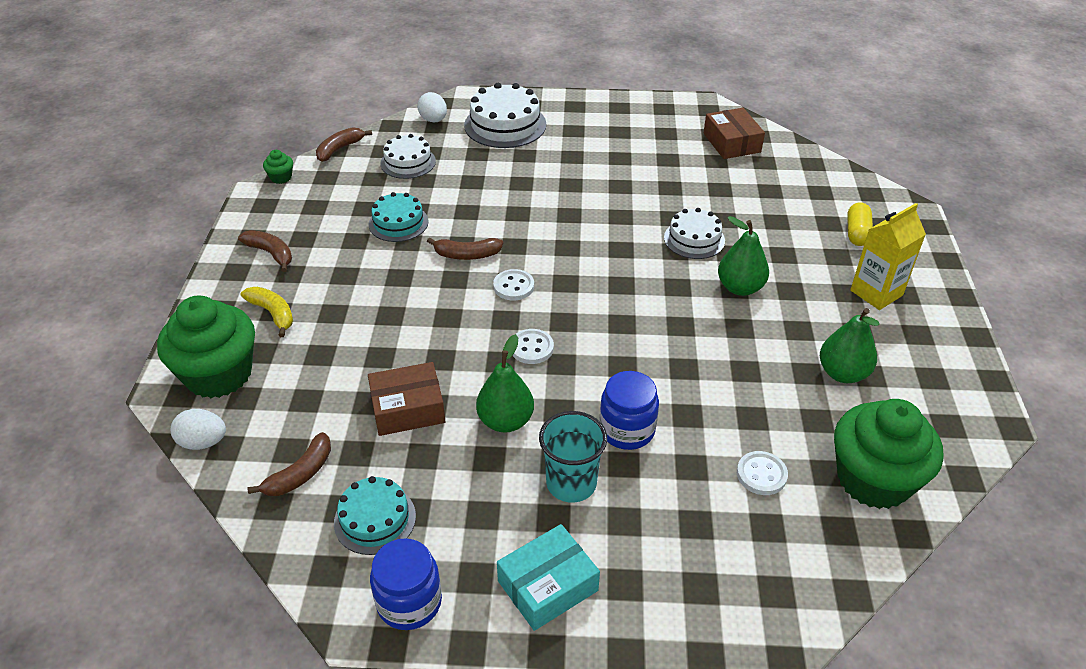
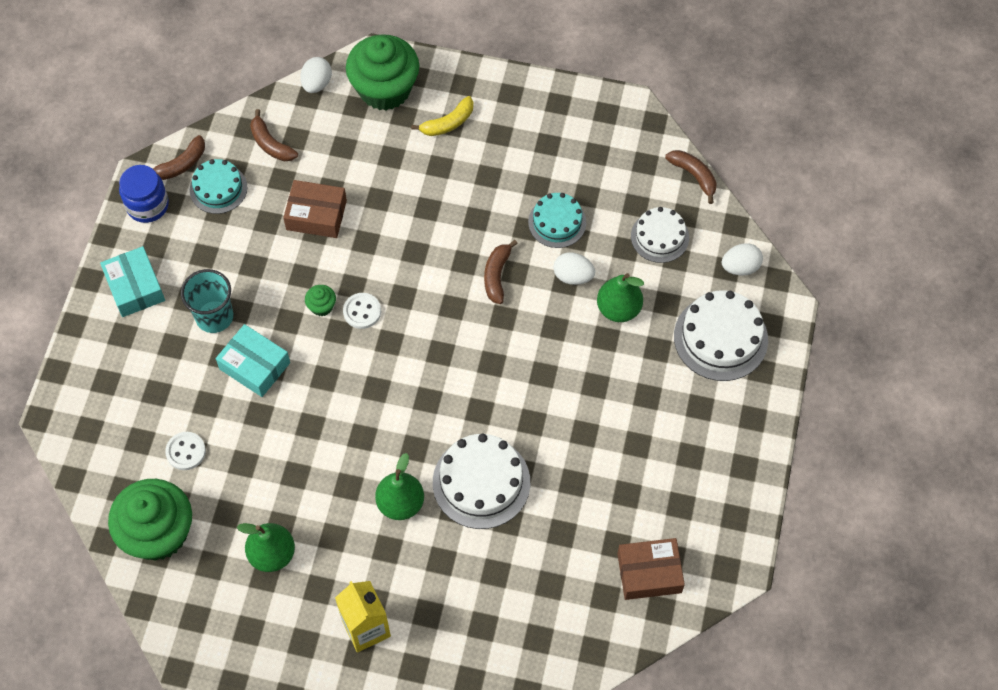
camera: 100 degrees right, 20 degrees up
brown banana [238,230,292,272] -> brown banana moved to [153,135,205,180]
green cupcake [263,150,293,184] -> green cupcake moved to [305,285,336,316]
brown box [368,362,445,436] -> brown box turned 75 degrees counterclockwise [283,180,347,238]
green pear [476,334,534,432] -> green pear moved to [597,273,644,322]
white button [493,269,534,301] -> none
blue jar [599,371,659,450] -> turquoise box [216,324,290,397]
white cake [664,208,725,259] -> white cake [433,434,530,529], size x1.57
yellow capsule [847,203,873,246] -> none
none -> white egg [553,252,595,285]

